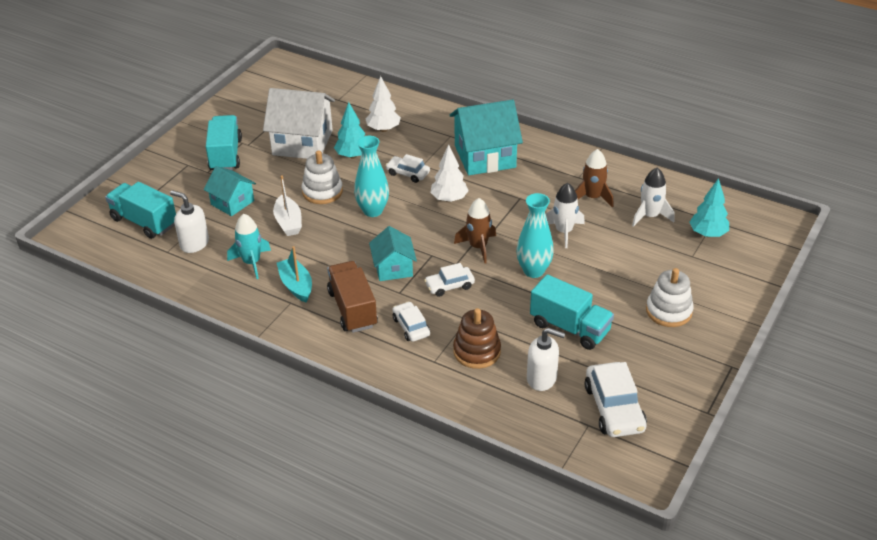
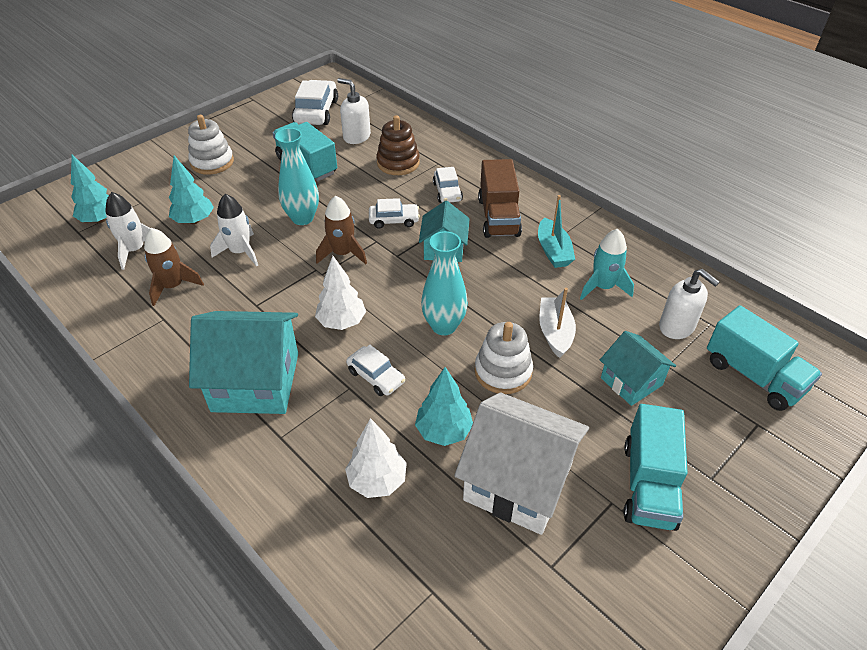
camera: 165 degrees left, 5 degrees up
none -> turquoise tree [169,156,214,224]

